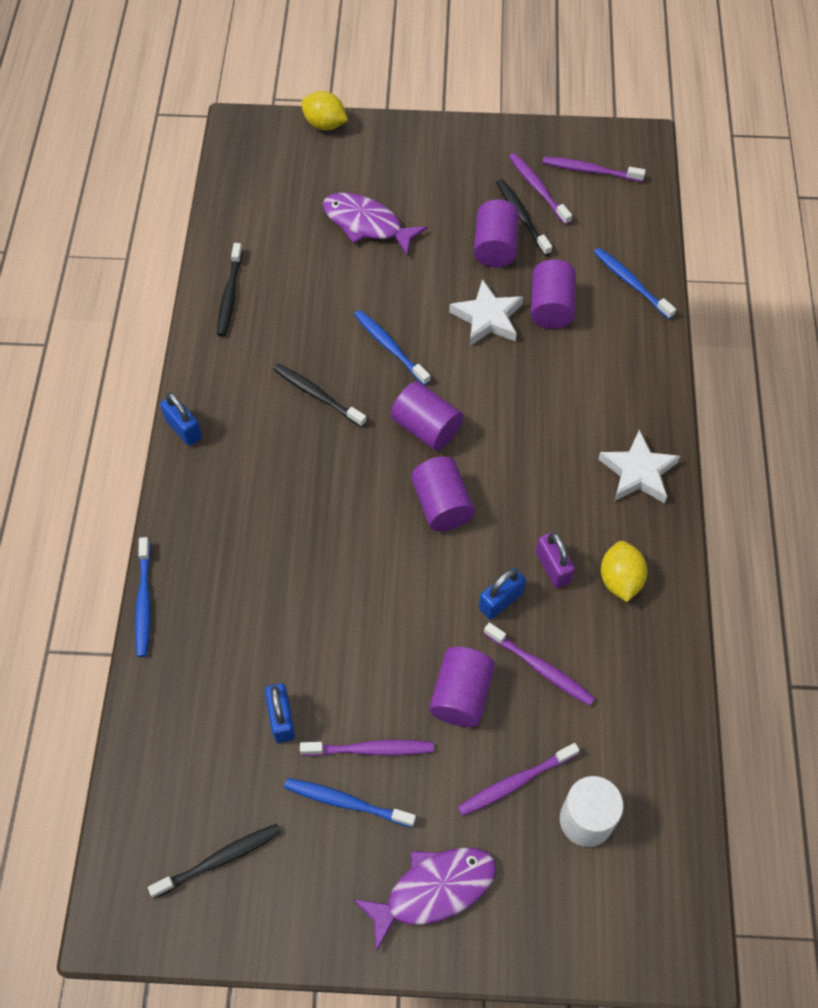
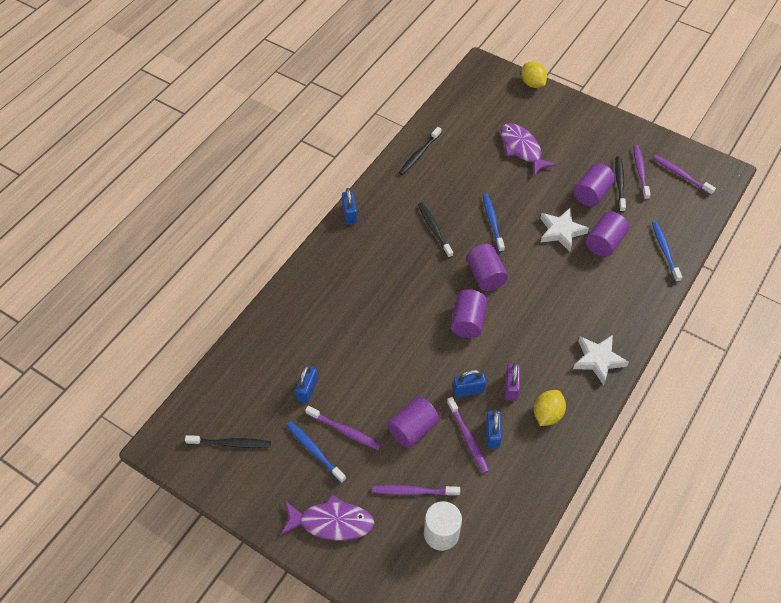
camera: 30 degrees right, 5 degrees down
blue toothbrush [135,537,151,657] -> none
none -> blue padlock [486,410,502,449]

